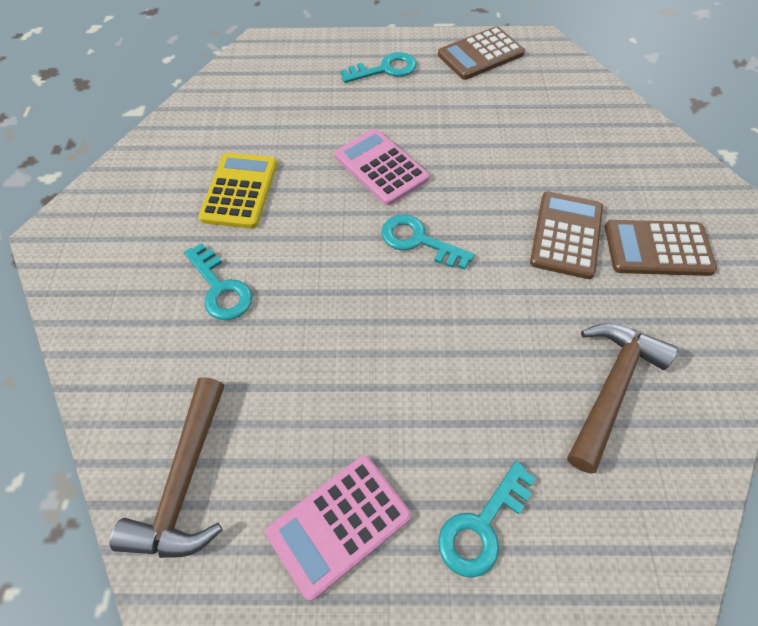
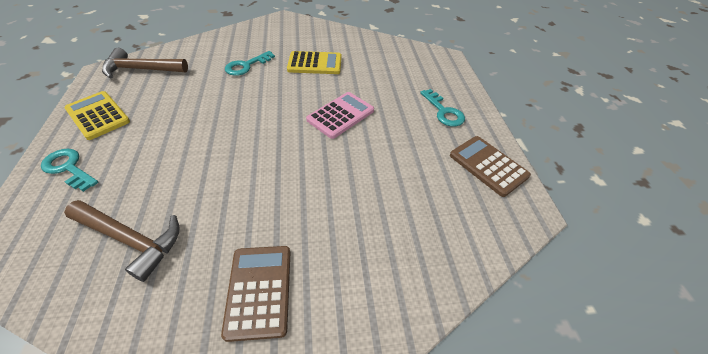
camera: 80 degrees right, 10 degrees down
pink calculator [265,456,411,601] -> yellow calculator [64,91,130,140]
turquoise key [381,214,475,270] -> none
brown calculator [530,191,603,279] -> none

